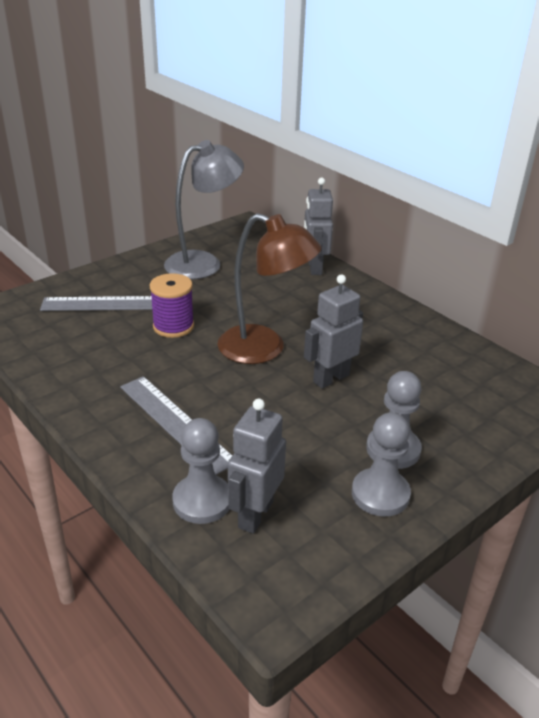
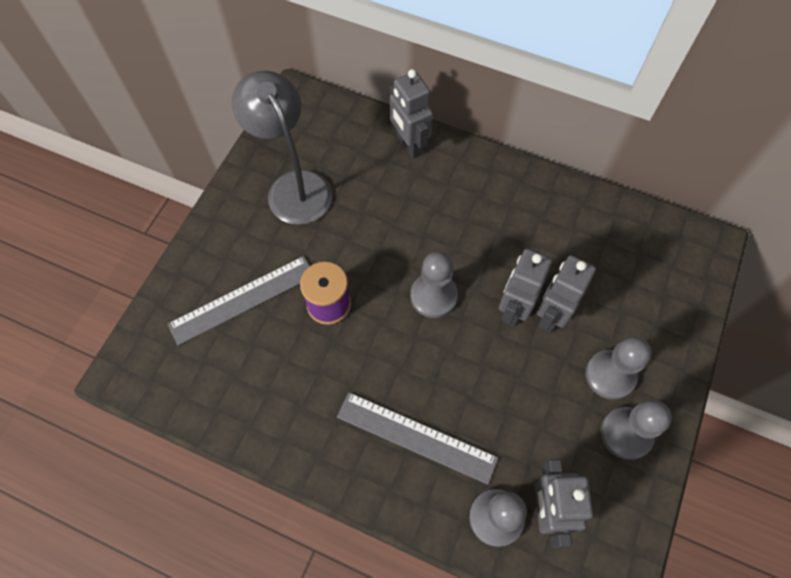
camera: 25 degrees left, 30 degrees up
grey lamp [164,140,244,279] -> grey lamp turned 60 degrees counterclockwise [231,71,332,225]
brown lamp [217,213,322,364] -> grey pawn [411,251,458,318]
none -> grey robot [537,255,596,333]

